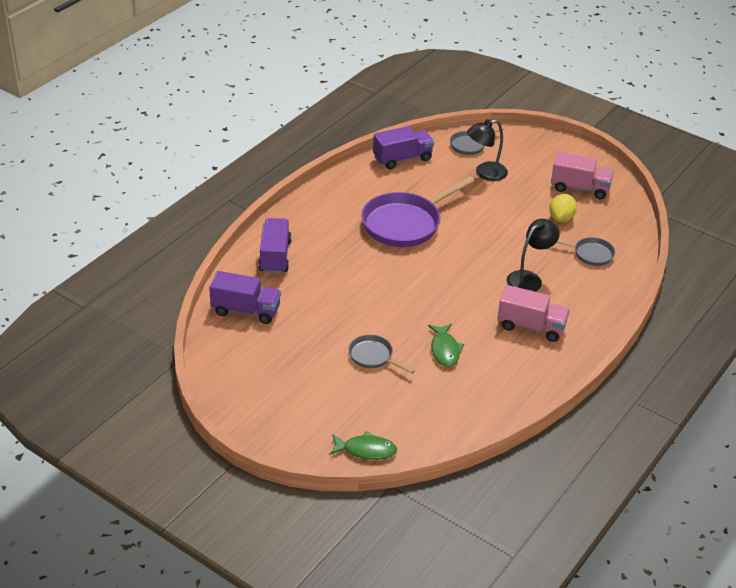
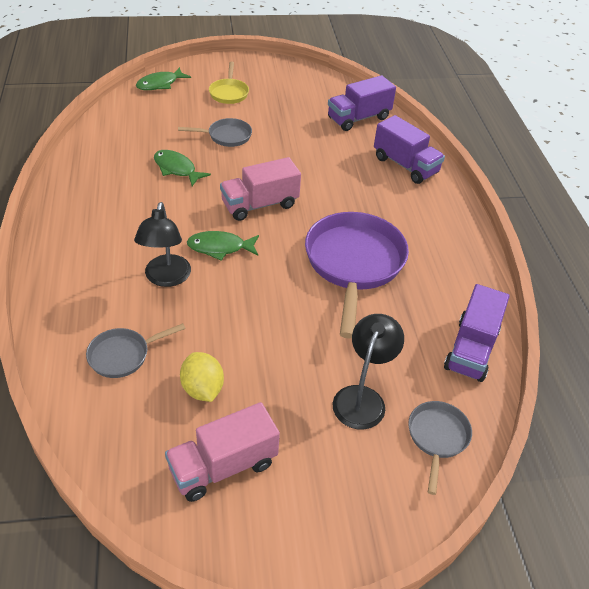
camera: 135 degrees right, 5 degrees up
pink truck [497,285,570,342] -> pink truck moved to [220,157,301,221]
none -> green fish [187,231,259,260]
none -> yellow pan [209,62,249,104]

